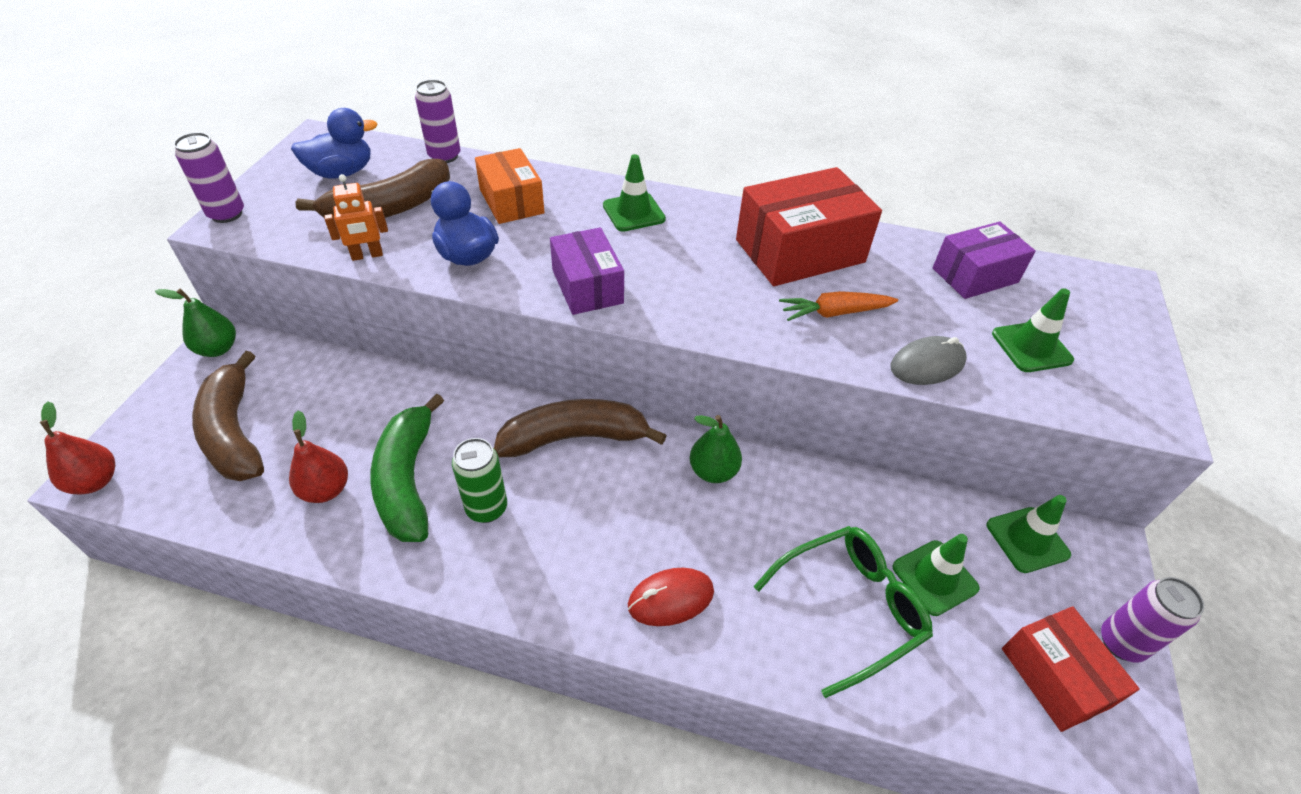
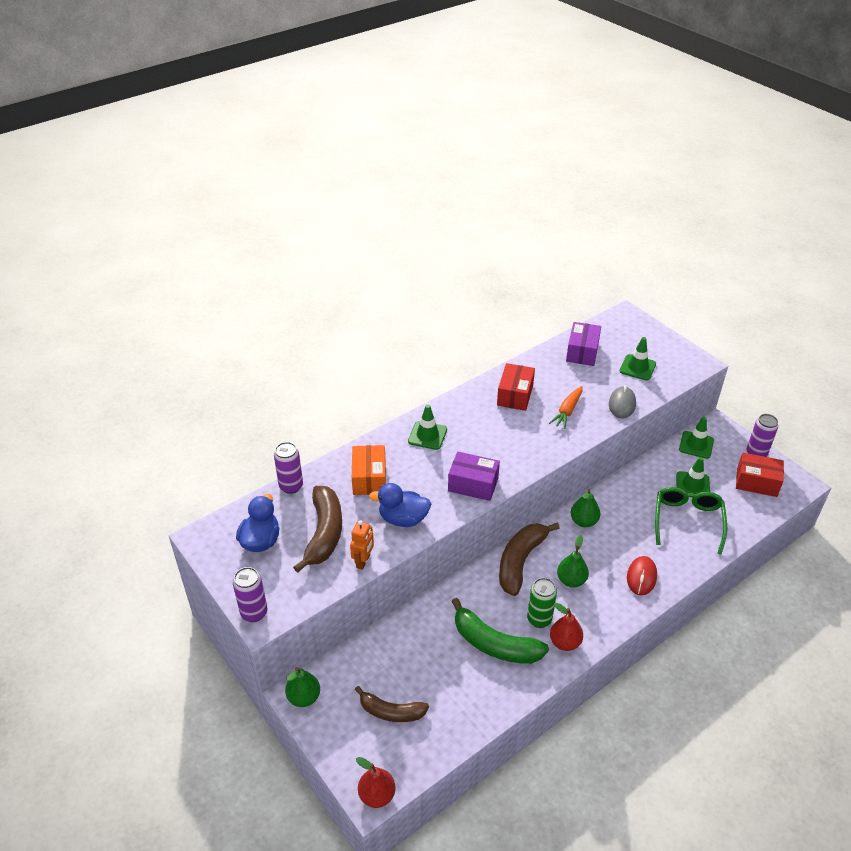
camera: 50 degrees left, 5 degrees down
brown banana [192,351,264,481] -> brown banana [355,686,429,722], size x0.66
red pear [289,410,348,503] -> red pear moved to [550,603,583,651]
orange box [475,148,545,224] -> orange box turned 75 degrees clockwise [352,445,386,495]
red box [736,167,882,286] -> red box [497,363,535,411], size x0.63
none -> green pear [557,535,589,587]

